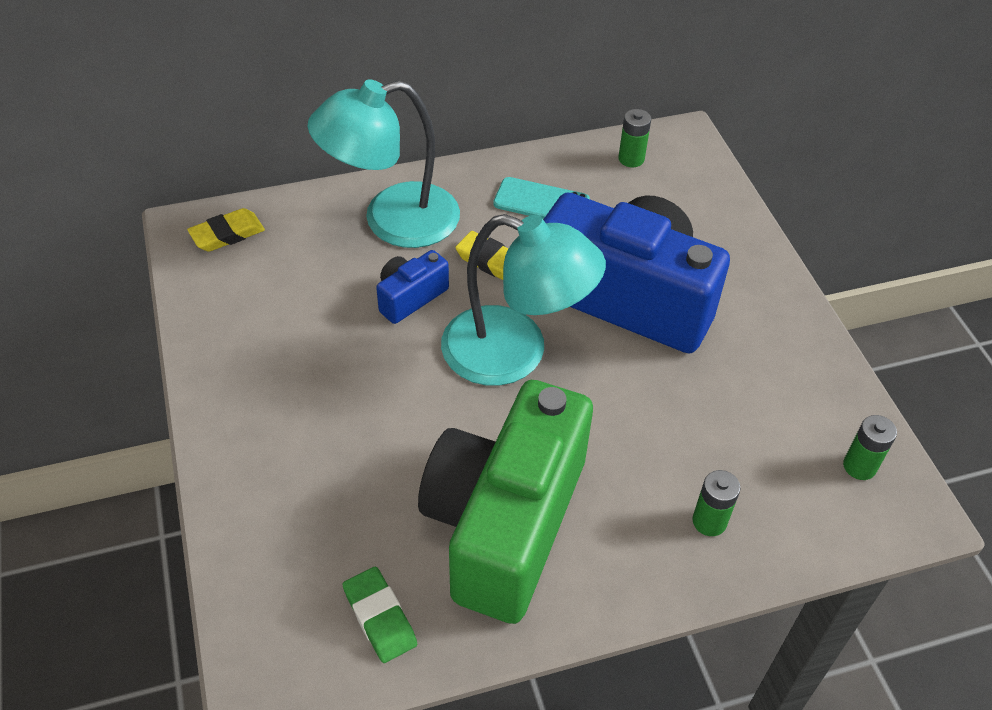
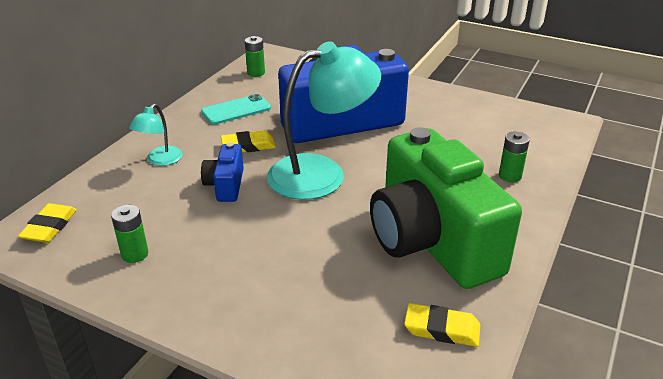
camera: 45 degrees left, 15 degrees down
turquoise lamp [308,80,460,248] -> turquoise lamp [129,104,183,166], size x0.47
green eraser [343,567,417,663] -> yellow eraser [404,303,480,347]
green battery [843,415,897,480] -> green battery moved to [111,205,148,263]

